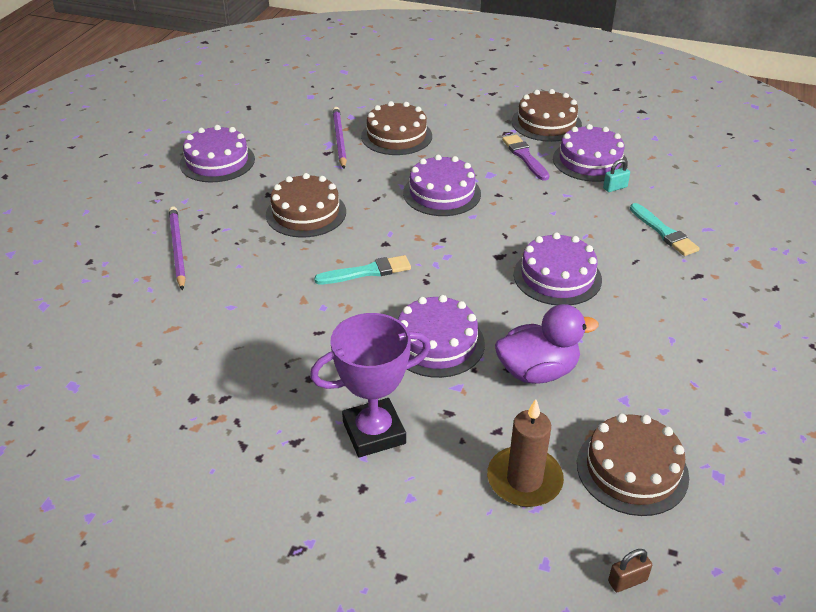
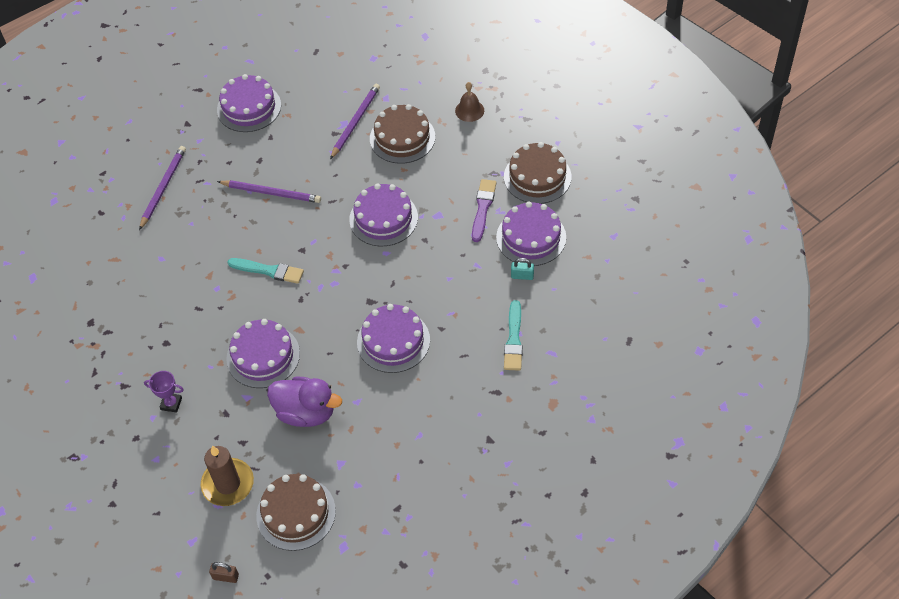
camera: 35 degrees right, 15 degrees up
brown cake [266,173,346,238] -> purple pencil [217,180,321,203]
purple trophy [310,313,431,457] -> purple trophy [144,371,184,413], size x0.49
none -> brown bell [455,82,484,122]

